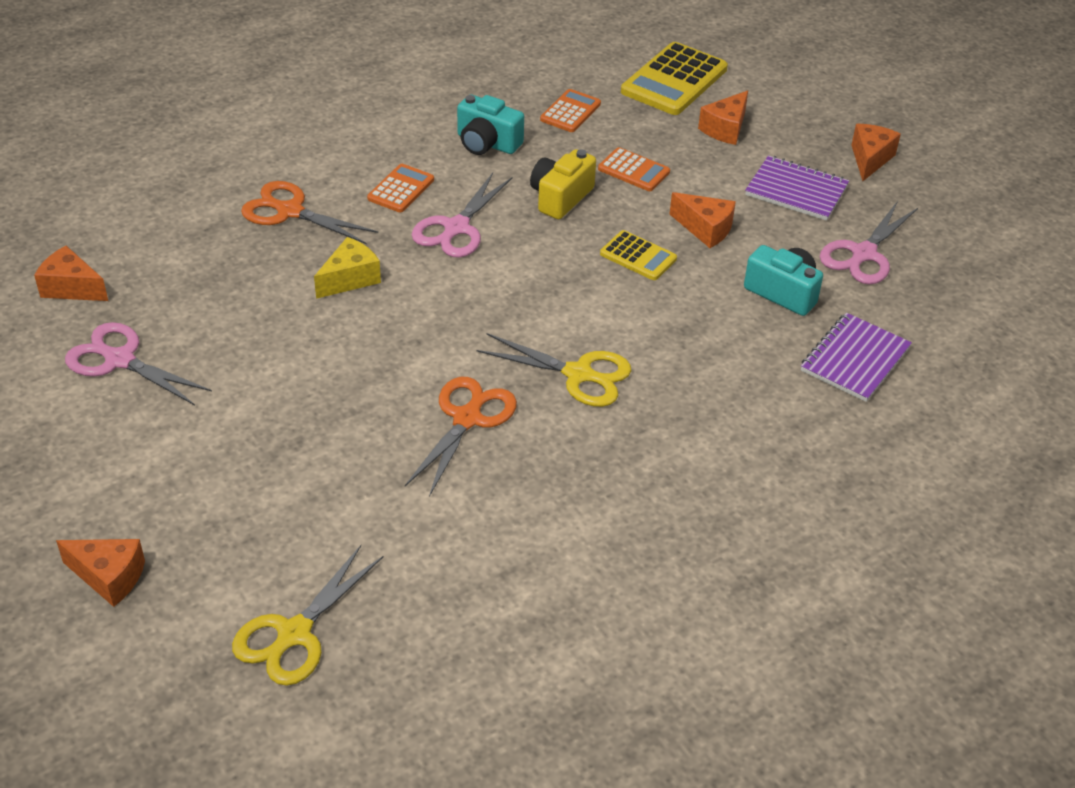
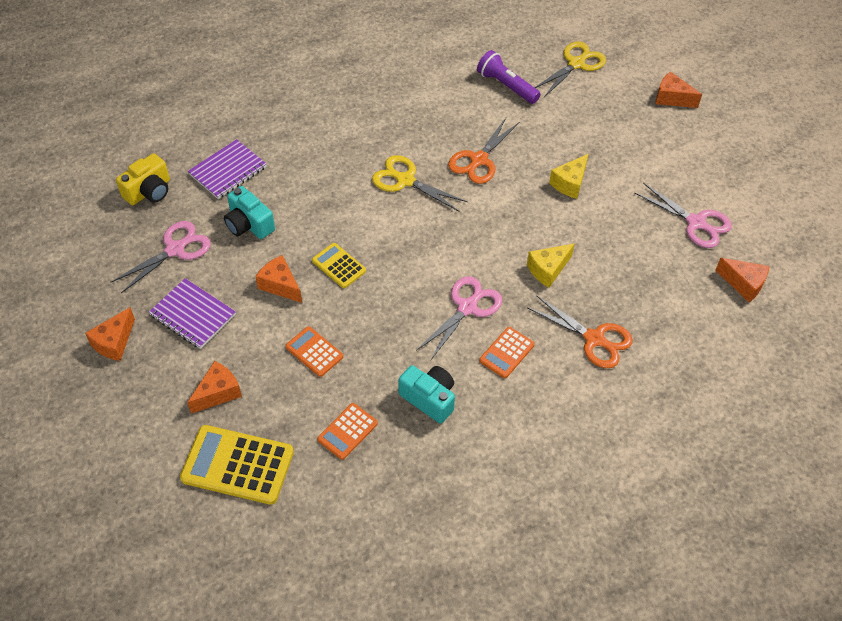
camera: 170 degrees left, 10 degrees up
yellow camera [530,149,596,219] -> yellow camera moved to [116,153,170,205]
yellow calculator [621,42,728,115] -> yellow calculator turned 120 degrees counterclockwise [180,425,294,505]
none -> purple flashlight [477,50,541,104]
none -> yellow cheese [549,154,588,199]

